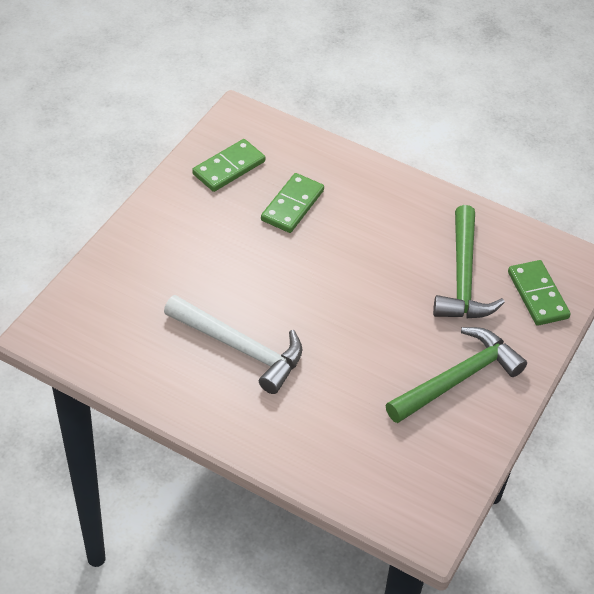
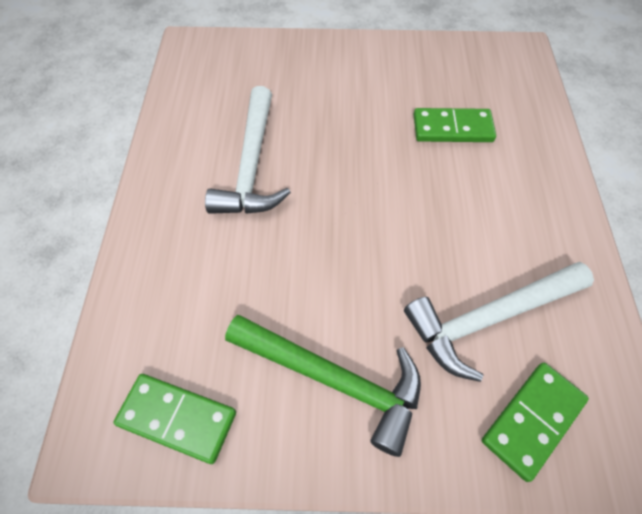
camera: 65 degrees right, 10 degrees up
green domino [192,139,265,192] -> green domino moved to [113,374,236,464]
green hammer [433,205,505,318] -> white hammer [404,262,594,382]

